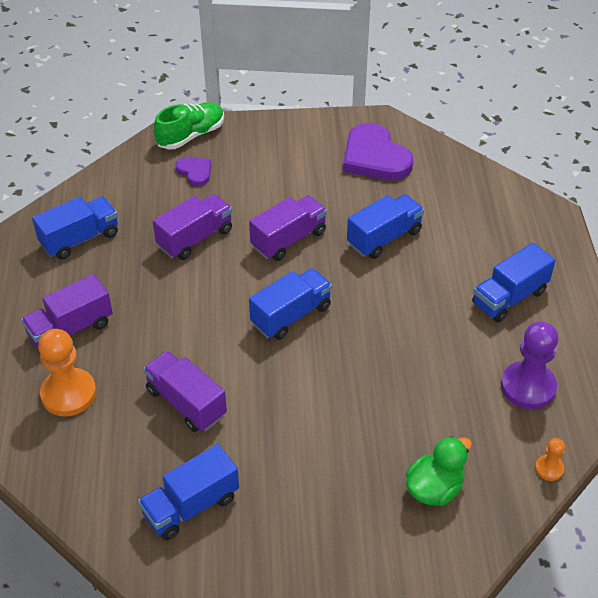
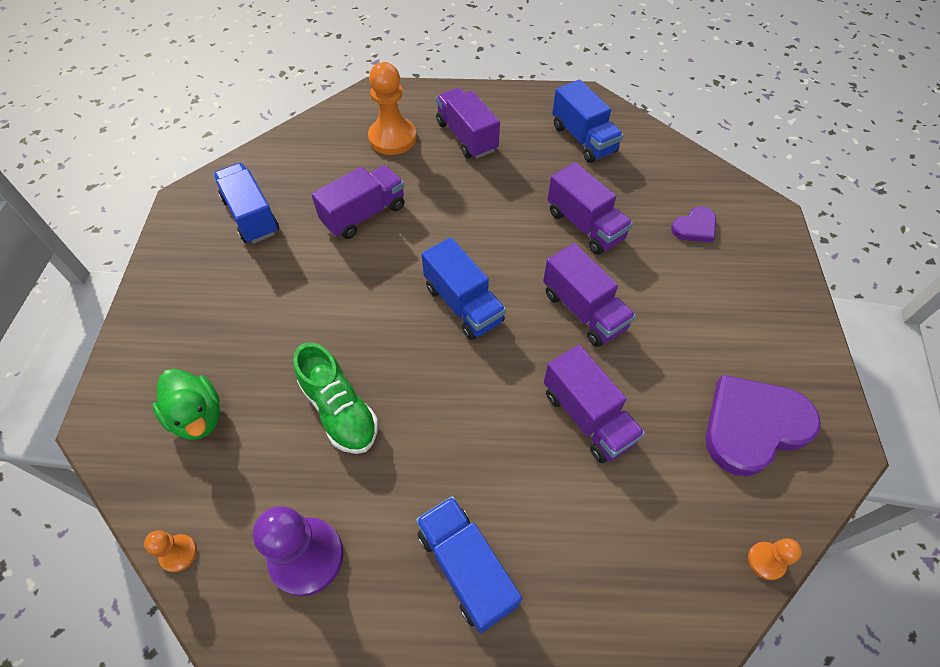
camera: 95 degrees right, 10 degrees up
green shoe [154,102,224,150] -> green shoe moved to [293,343,378,454]
blue truck [347,194,424,259] -> purple truck [544,345,645,463]
none -> orange pawn [748,539,802,580]

